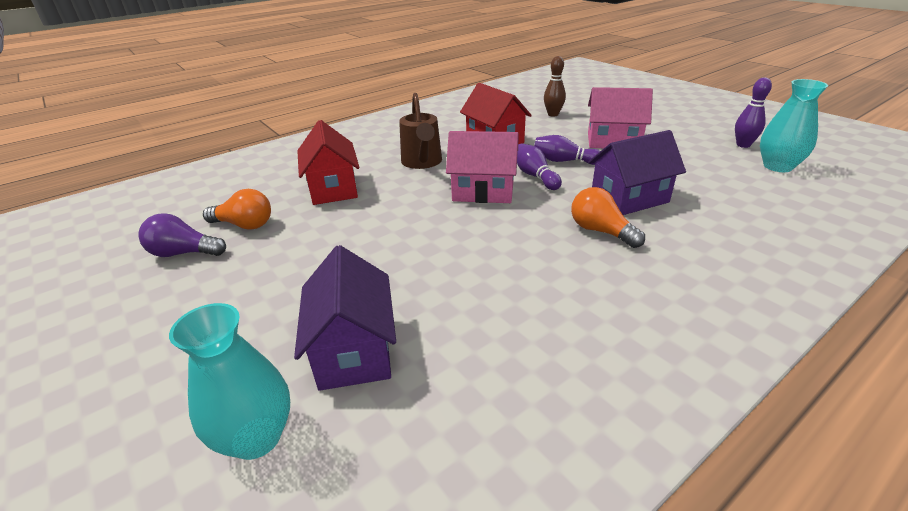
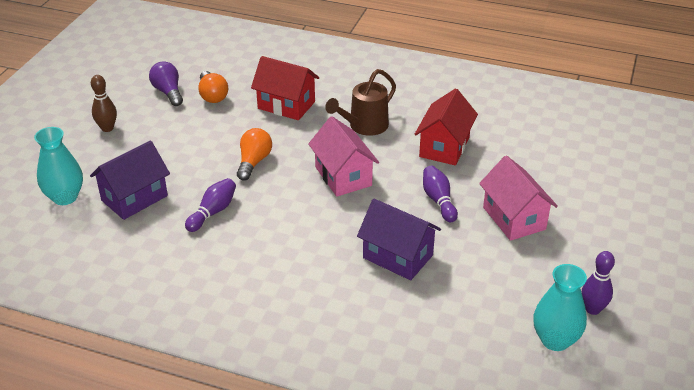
camera: 55 degrees right, 5 degrees up
red house [297,120,360,205] -> red house turned 75 degrees clockwise [251,56,319,120]
purple bowling pin [517,143,562,190] -> purple bowling pin moved to [185,178,236,232]
brown bowling pin [544,56,566,117] -> brown bowling pin moved to [91,75,117,132]
orange light bulb [571,187,645,248] -> orange light bulb moved to [237,128,272,180]

